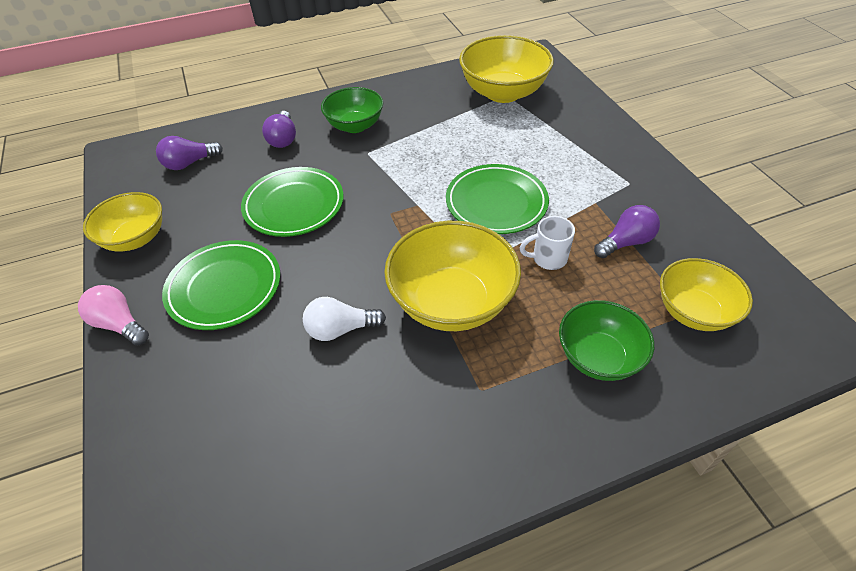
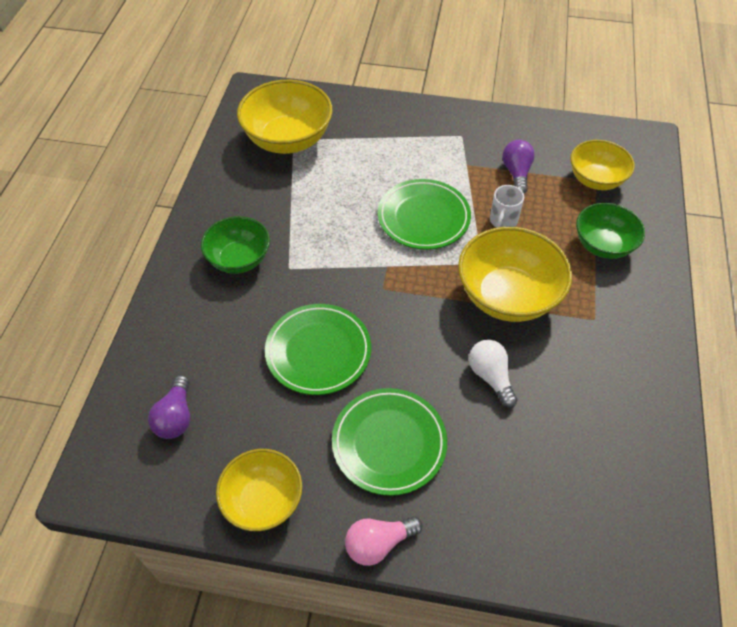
camera: 60 degrees left, 5 degrees up
purple light bulb [262,111,296,148] -> none
white light bulb [303,297,386,341] -> white light bulb turned 135 degrees clockwise [469,340,518,408]

